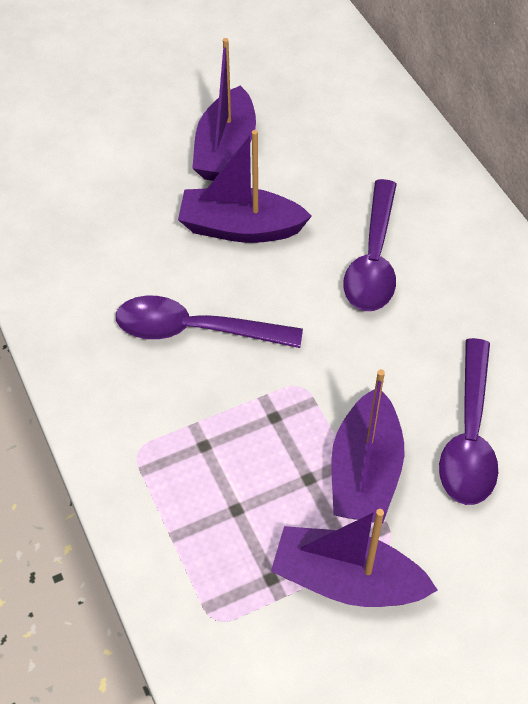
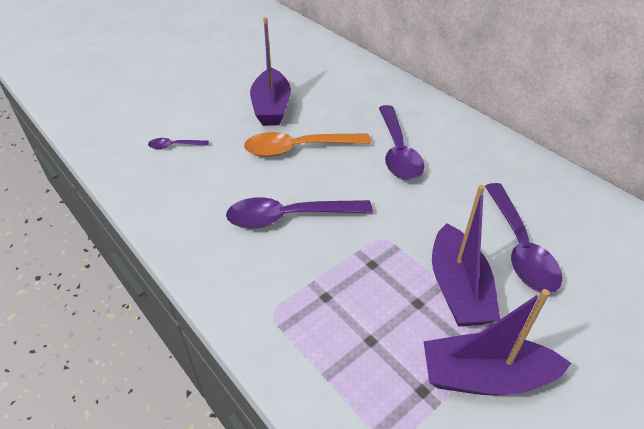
camera: 15 degrees left, 10 degrees down
purple boat [178,130,312,243] -> orange spoon [244,132,371,157]
none -> purple spoon [148,138,209,149]

